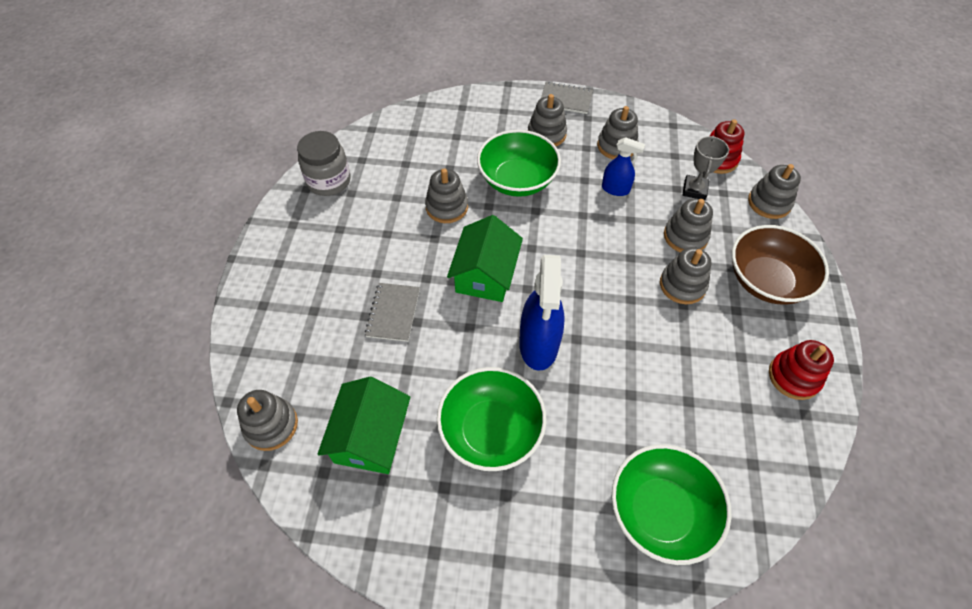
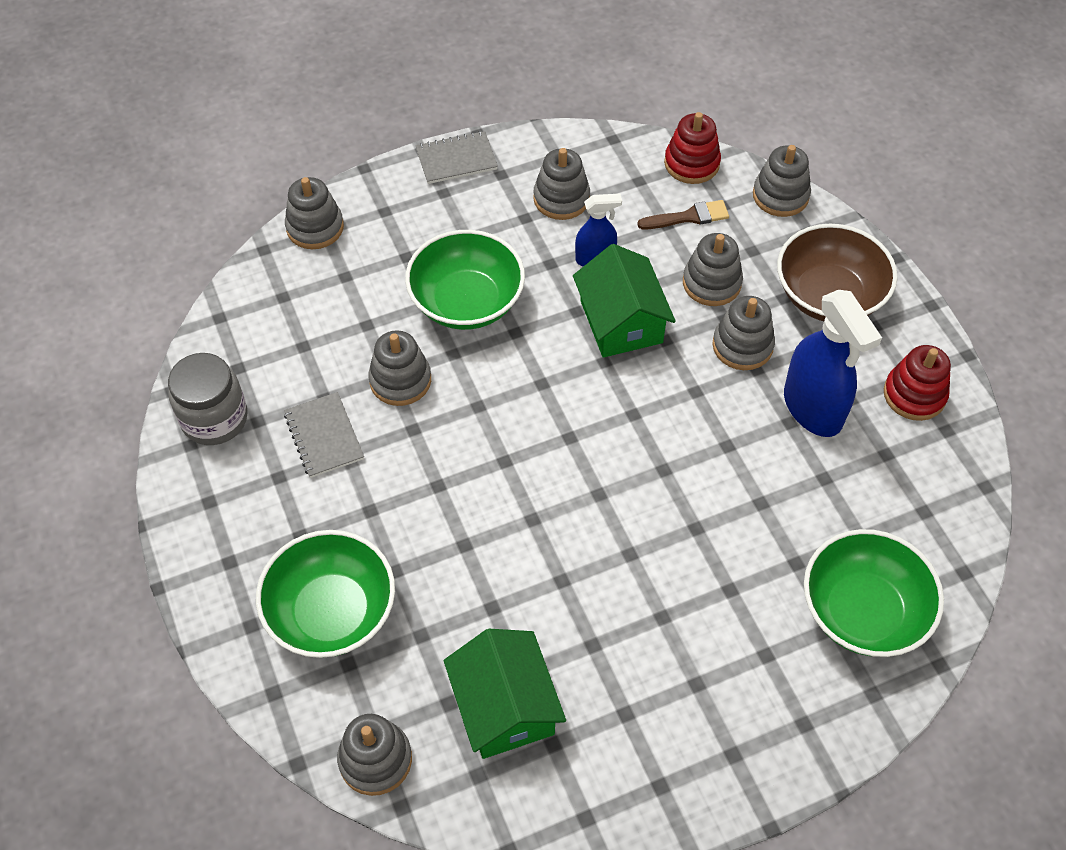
camera: 30 degrees left, 0 degrees up
grey notebook [365,283,420,342] -> grey notebook moved to [284,392,364,478]
green bowl [437,367,546,471] -> green bowl moved to [256,530,395,658]
green house [447,215,523,302] -> green house moved to [573,244,676,358]
blue spray bottle [519,255,565,371] -> blue spray bottle moved to [784,290,882,437]
grey stacking toy [528,94,567,146] -> grey stacking toy moved to [285,177,344,249]
grey trophy [683,136,729,200] -> brown brush [637,200,729,229]

